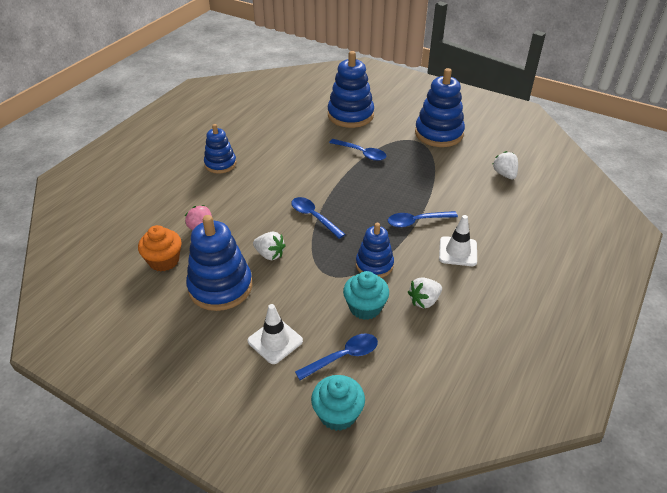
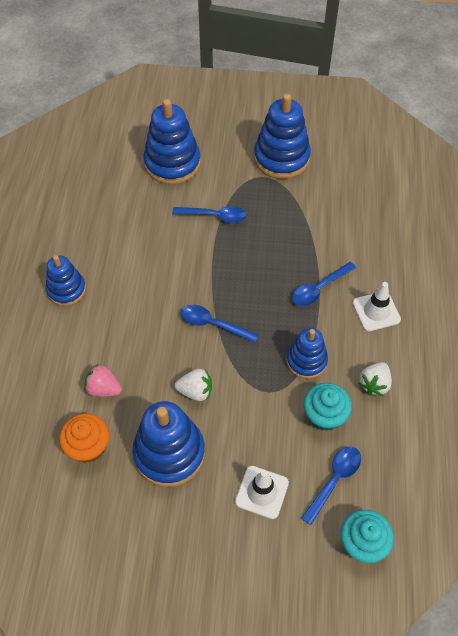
camera: 25 degrees left, 15 degrees up
white strawberry [492,151,518,179] -> none

